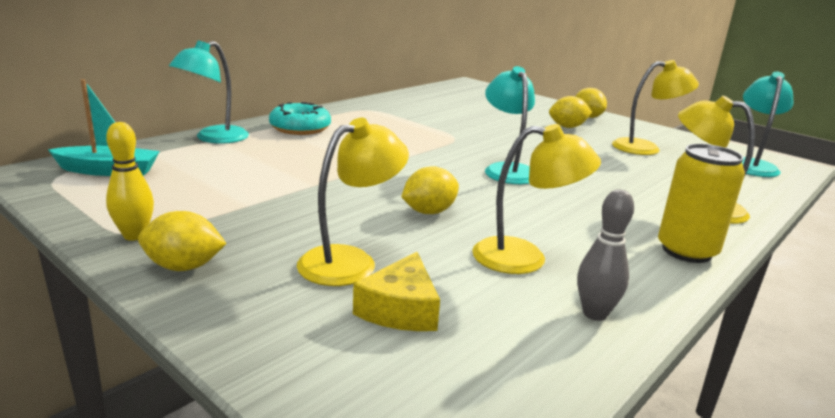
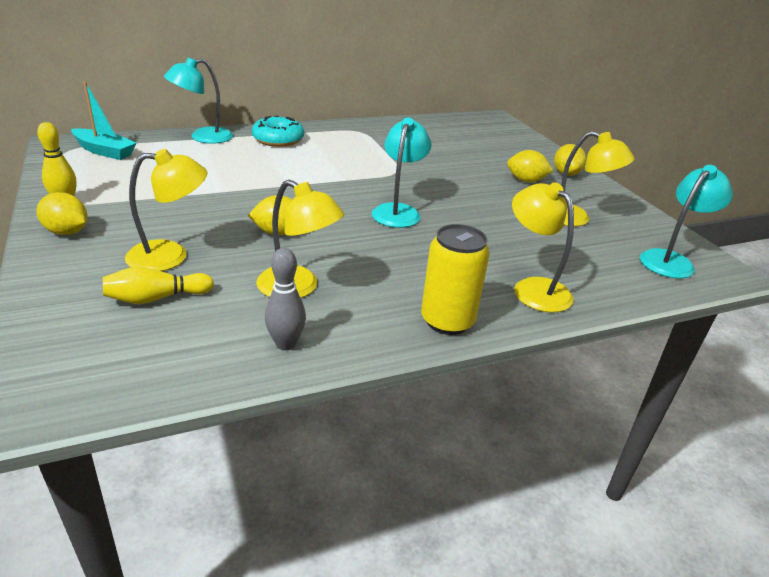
camera: 25 degrees right, 10 degrees up
yellow cheese [353,252,440,331] -> yellow bowling pin [103,267,214,304]

